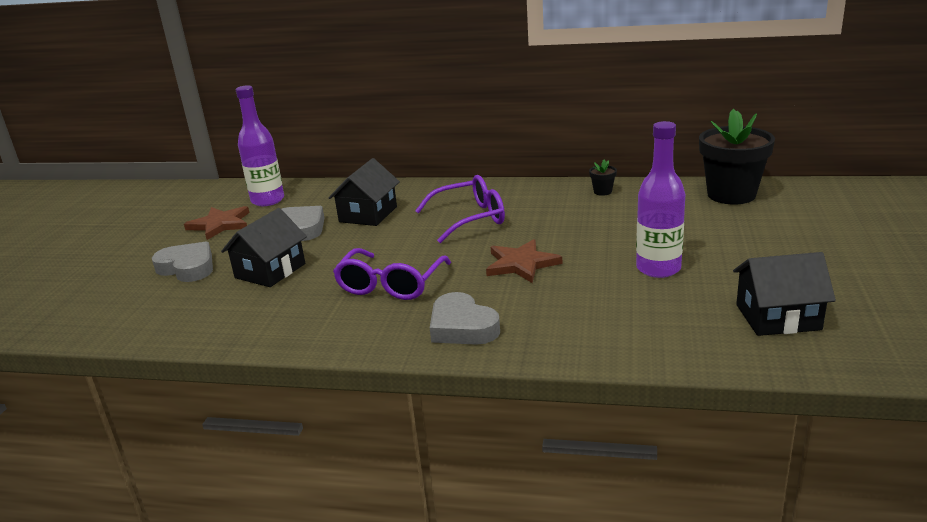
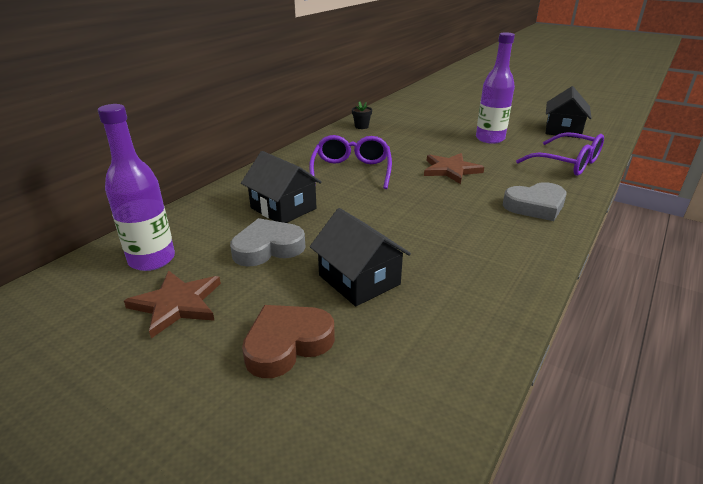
camera: 70 degrees left, 5 degrees up
grey heart [152,241,213,282] -> brown heart [242,305,335,378]
purple glasses [333,248,451,300] -> purple glasses moved to [516,132,604,176]
black flower pot [699,109,775,204] -> none

